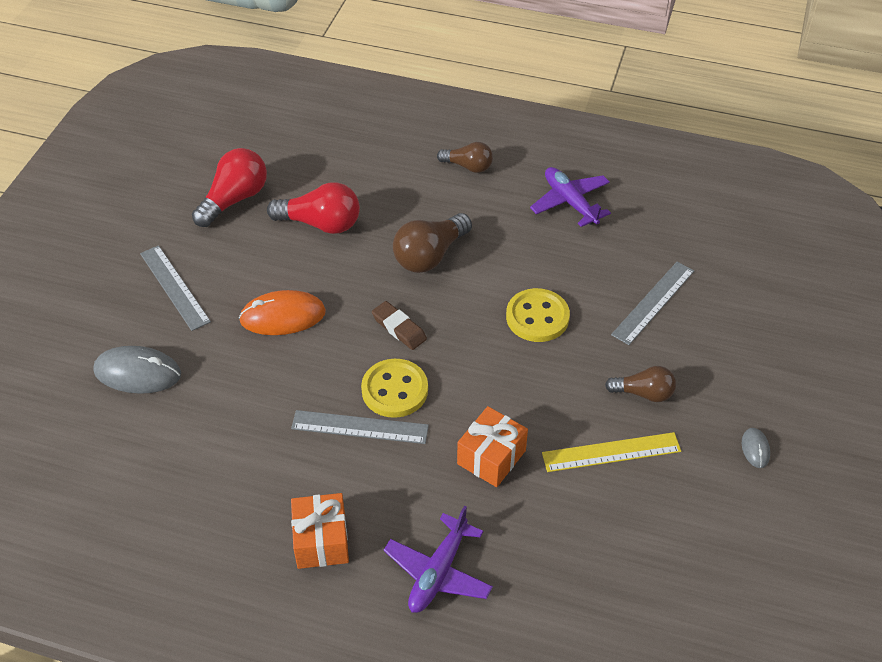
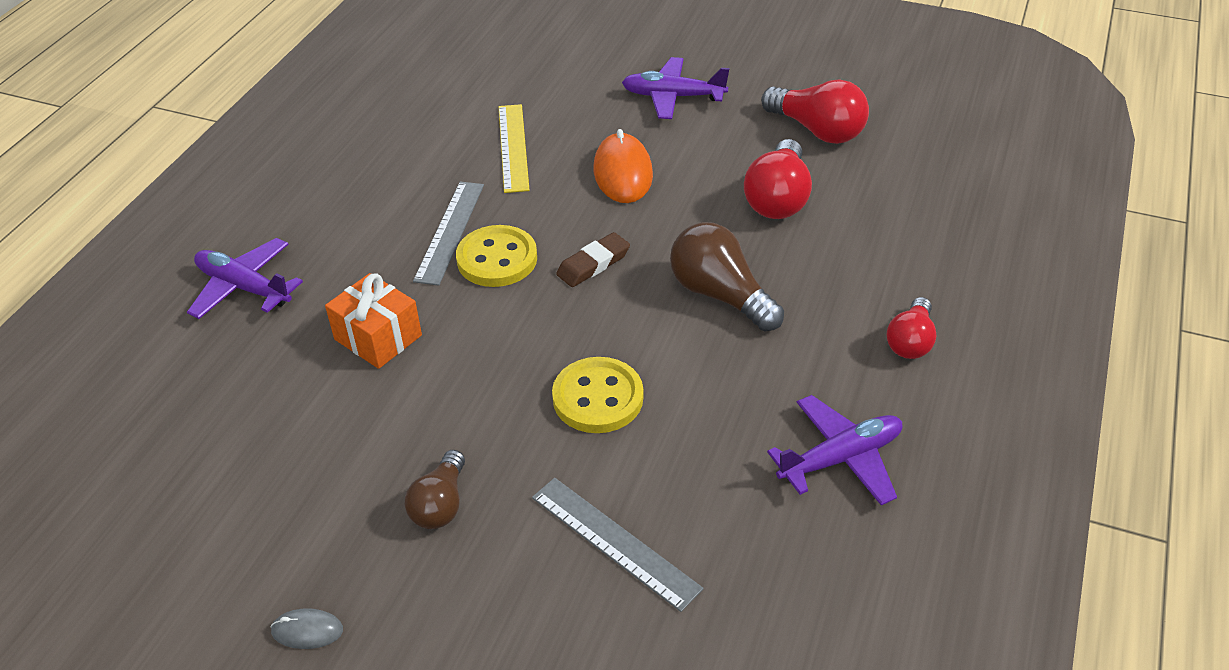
camera: 95 degrees right, 5 degrees down
grey mouse [94,346,181,394] -> none
grey ruler [140,245,211,331] -> purple plane [622,57,729,119]
orange gift [291,493,349,569] -> none
brown light bulb [437,142,493,173] -> red light bulb [886,297,937,359]
yellow ruler [542,432,681,472] -> yellow ruler moved to [499,104,530,193]

